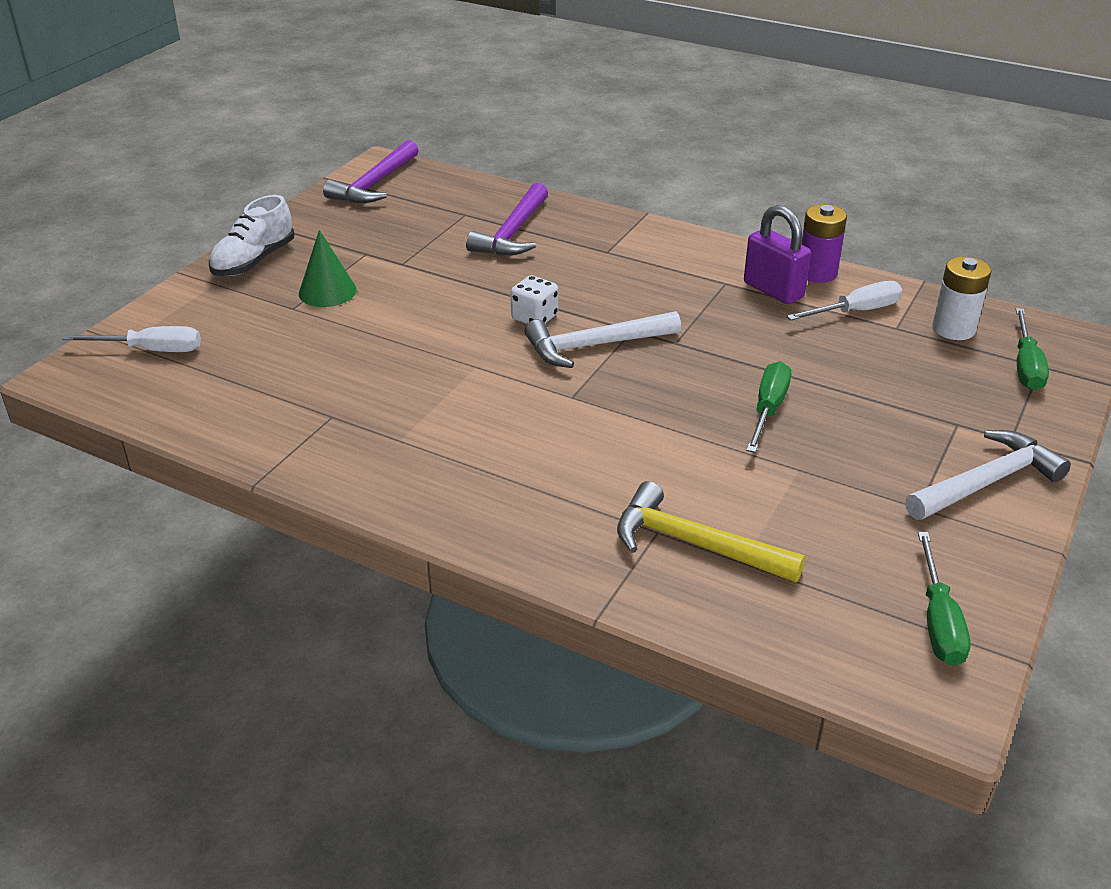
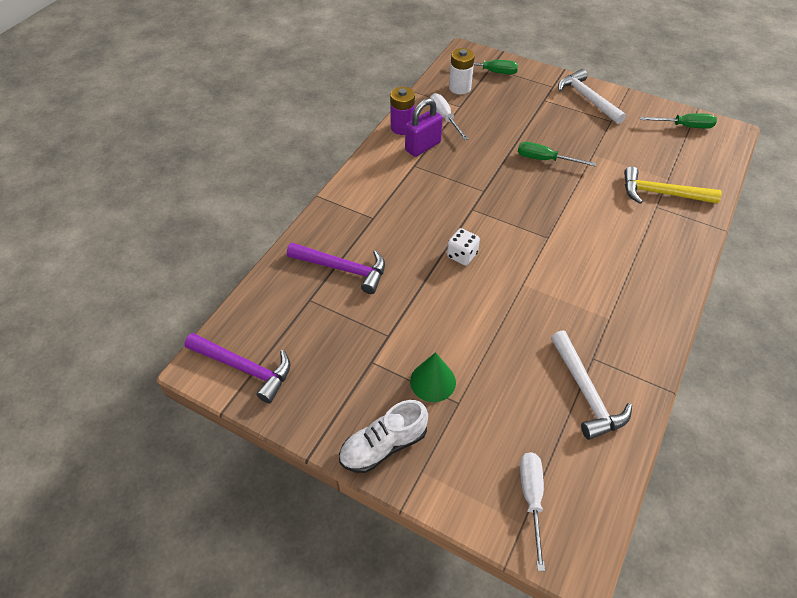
camera: 90 degrees left, 15 degrees up
white shoe [209,195,294,276] -> white shoe turned 120 degrees clockwise [339,400,428,473]
white hammer [525,311,681,368] -> white hammer moved to [551,330,632,440]
yellow hammer [617,481,806,583] -> yellow hammer turned 75 degrees clockwise [624,166,722,204]

